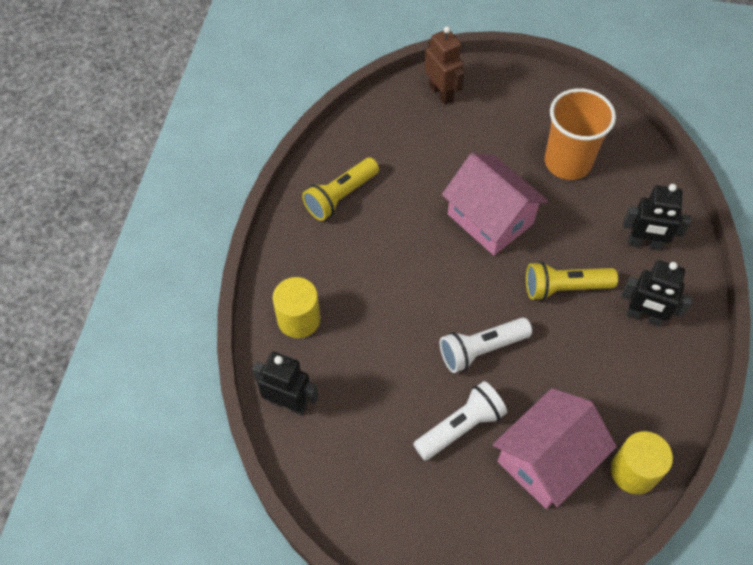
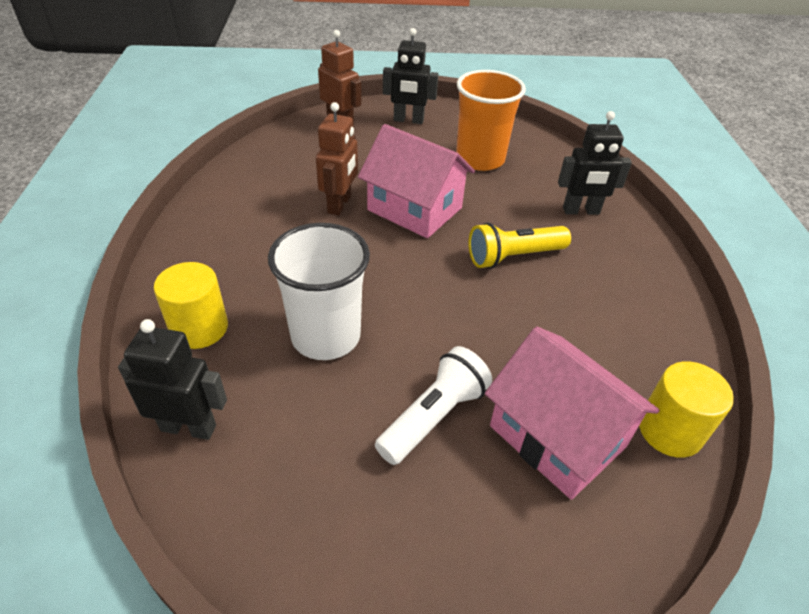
camera: 15 degrees left, 15 degrees down
yellow flashlight [302,158,379,221] -> none
white flashlight [440,318,532,373] -> none
pink house [493,388,617,509] -> pink house turned 75 degrees counterclockwise [485,326,660,500]
black robot [621,260,692,327] -> black robot moved to [383,28,438,124]
none -> white cup [268,223,370,360]
none -> brown robot [316,102,358,216]

